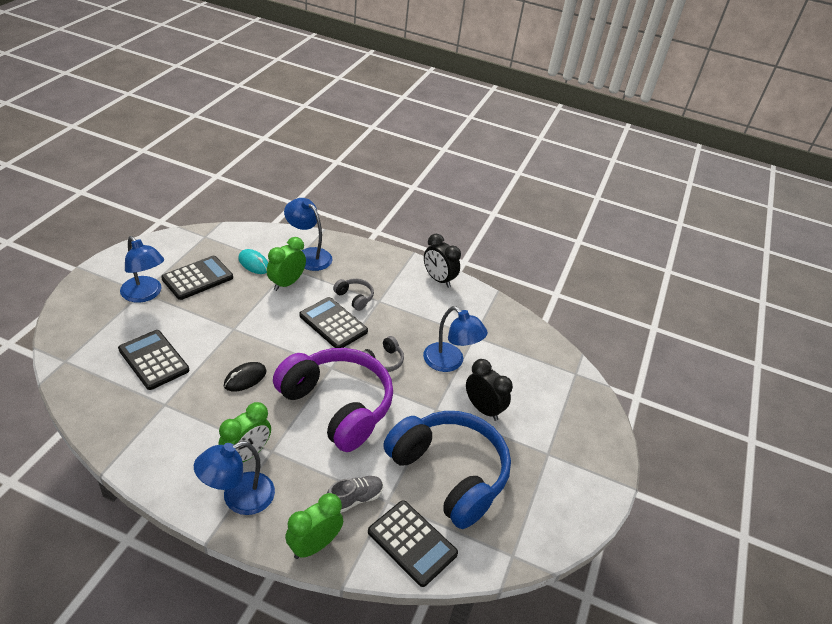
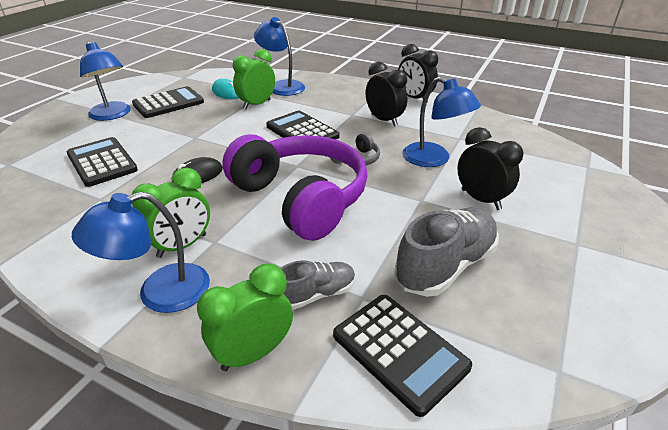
camera: 10 degrees right, 5 degrees down
grey headphones [333,279,374,311] -> none
blue headphones [383,411,511,529] -> grey shoe [394,208,499,297]
none -> black clock [366,62,407,126]

